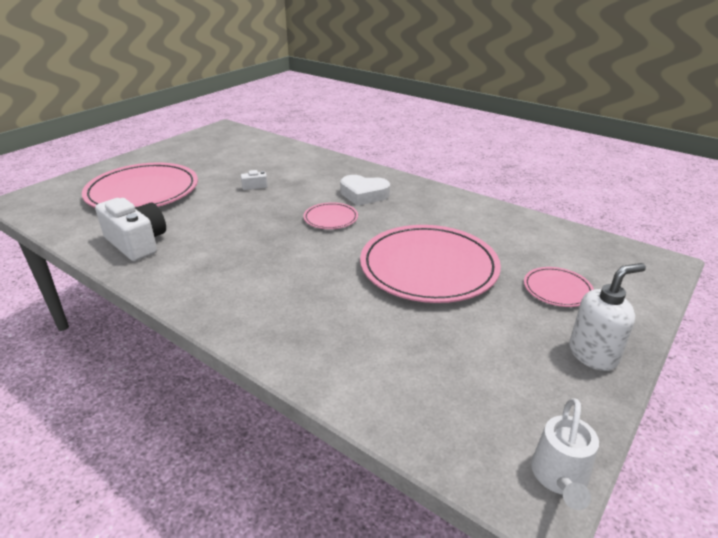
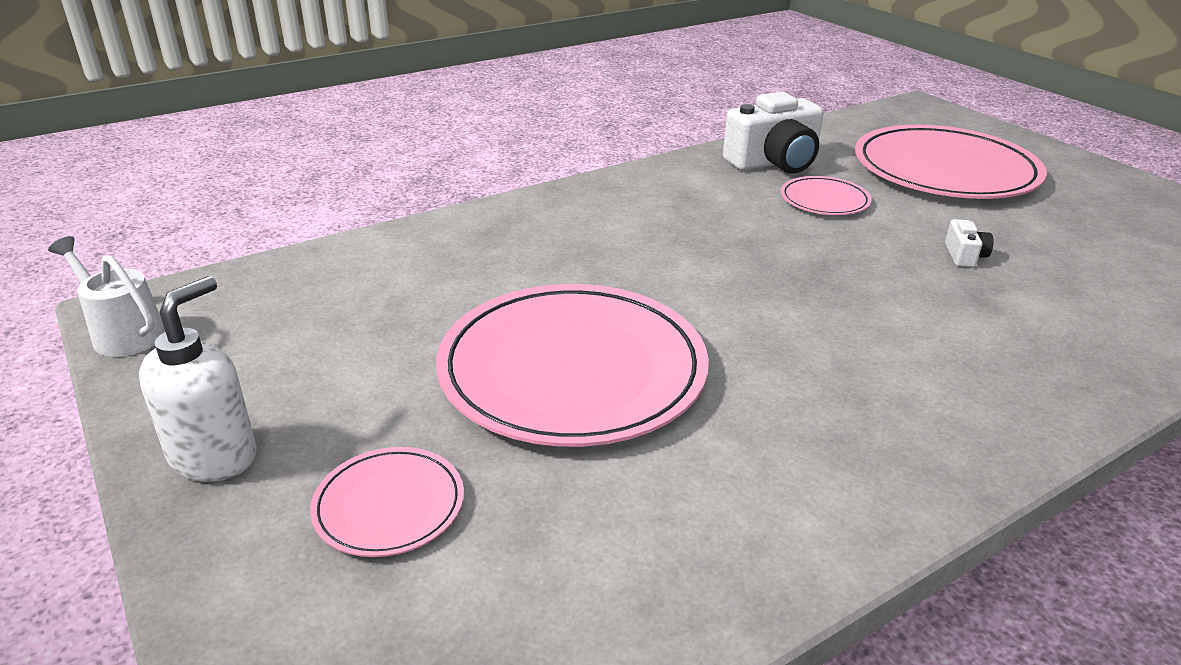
camera: 110 degrees right, 0 degrees up
pink plate [303,202,358,229] -> pink plate moved to [781,176,872,215]
white heart [340,175,390,206] -> none
white soap dispenser [569,263,646,371] -> white soap dispenser turned 150 degrees counterclockwise [139,276,257,482]

